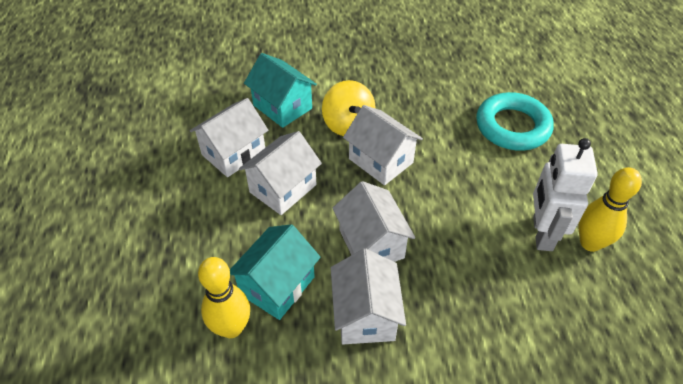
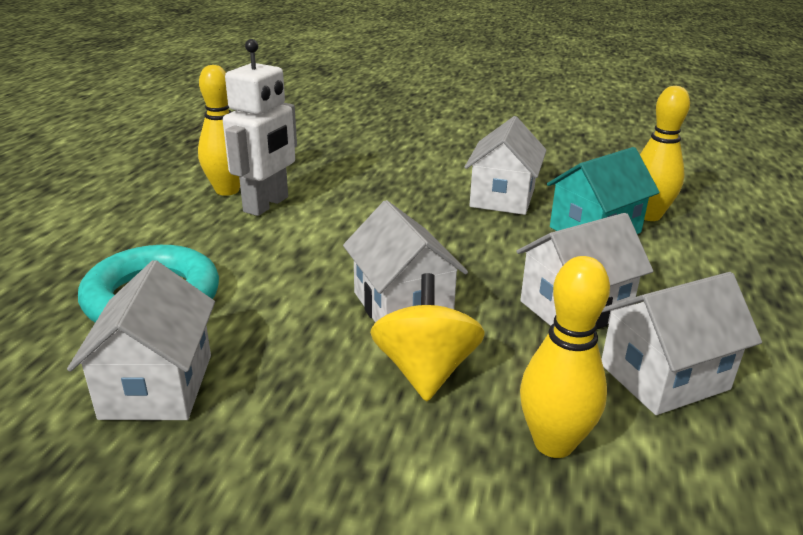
camera: 160 degrees left, 20 degrees down
turquoise house [244,53,317,128] -> yellow bowling pin [520,256,610,458]
white house [333,181,415,262] -> white house moved to [67,260,215,420]

